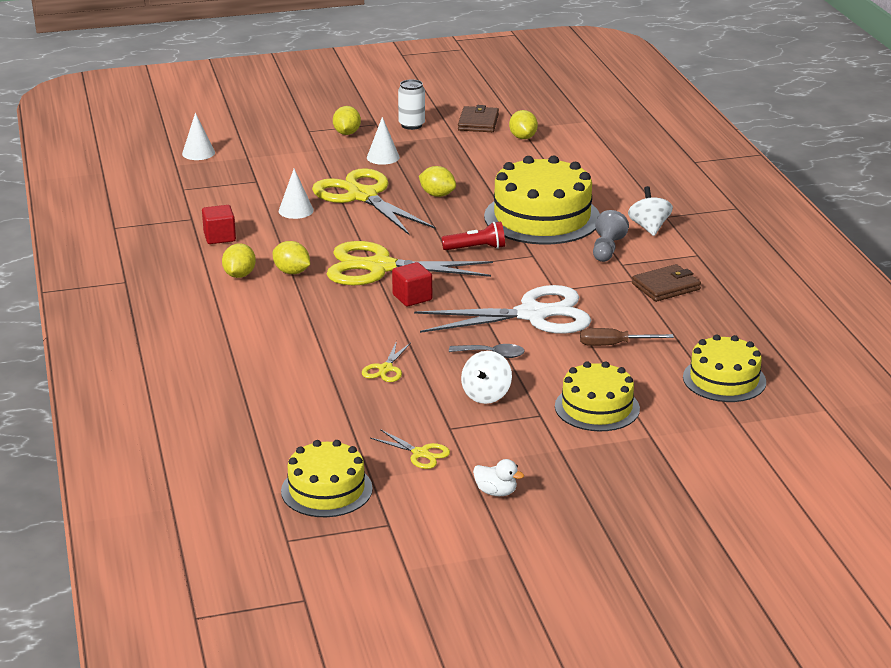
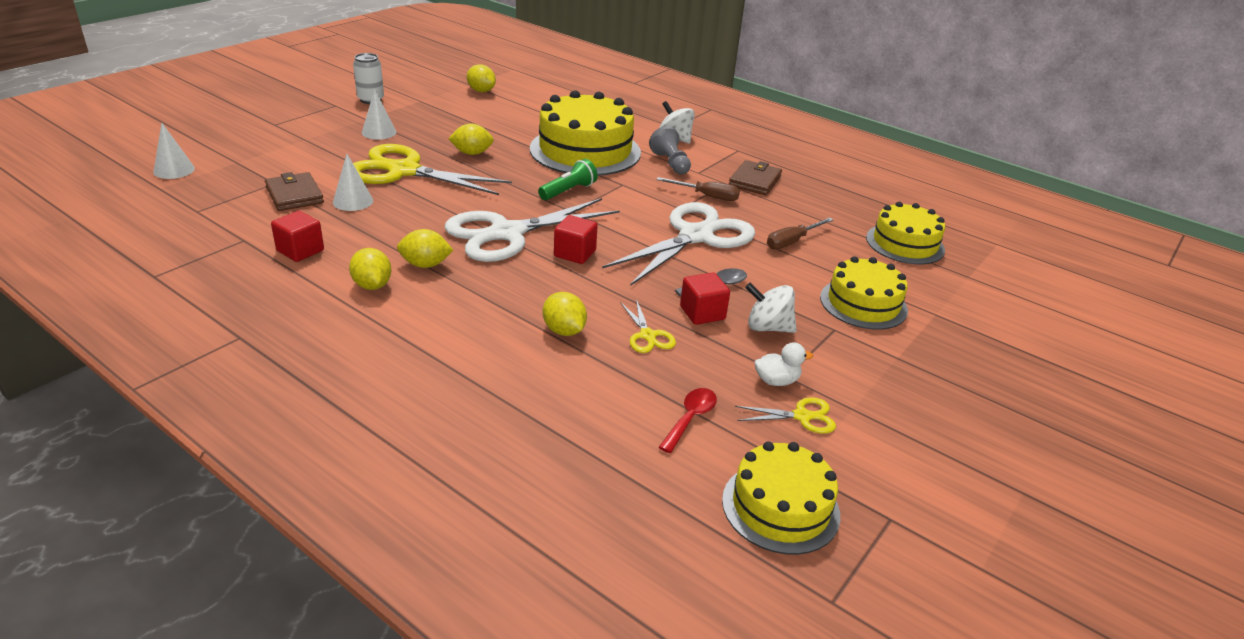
camera: 40 degrees left, 5 degrees up
yellow scissors [327,241,493,286] -> white scissors [445,198,620,262]
yellow lemon [333,106,361,135] -> yellow lemon moved to [543,292,587,336]
red flashlight [441,222,505,250] -> green flashlight [538,159,598,200]
brown wallet [458,105,499,132] -> brown wallet moved to [265,172,324,211]
white spinning top [461,351,512,404] -> white spinning top turned 120 degrees clockwise [745,283,797,333]
white duck [473,459,524,496] -> white duck moved to [755,342,813,386]
none -> brown screwdriver [656,177,740,201]
none -> red spoon [659,388,717,453]
none -> red cube [680,272,730,325]

